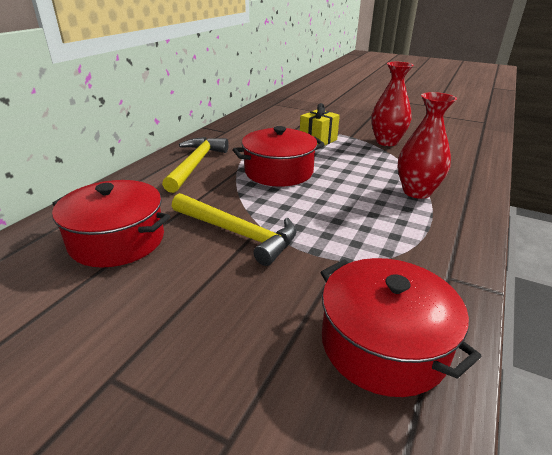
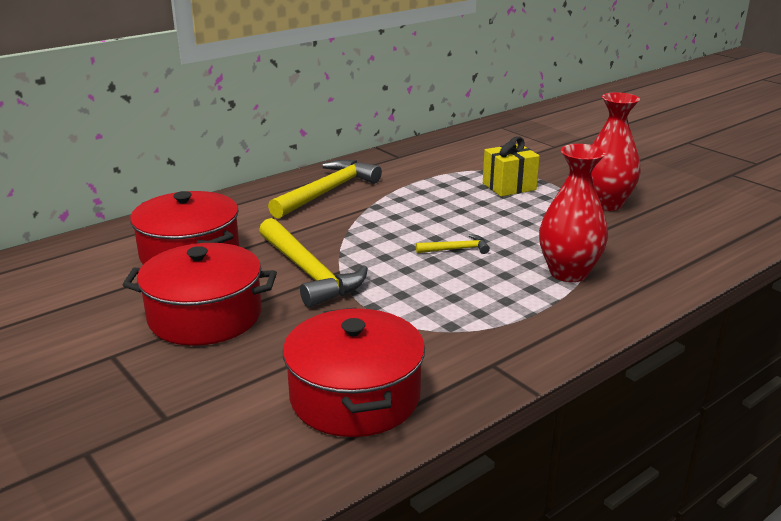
camera: 25 degrees right, 5 degrees down
red pot [233,126,325,187] -> red pot moved to [123,243,277,346]
none -> yellow hammer [416,234,490,254]

